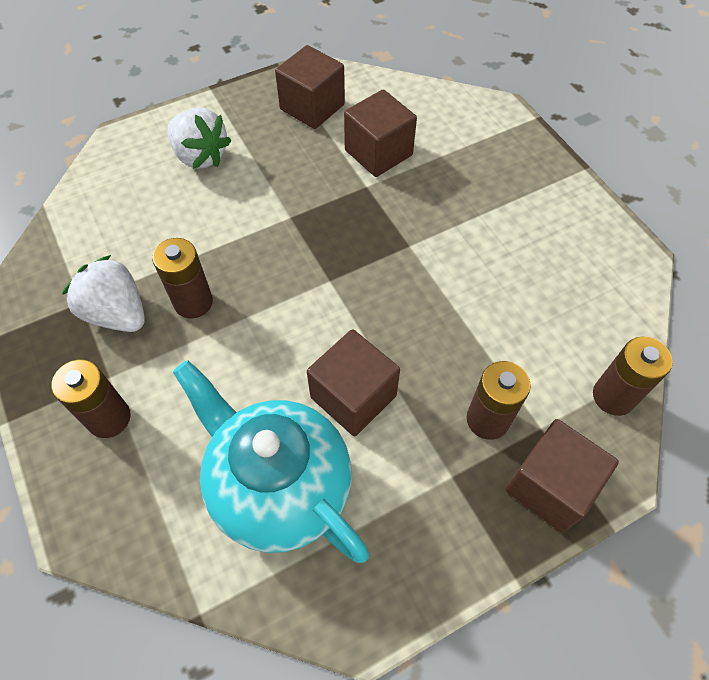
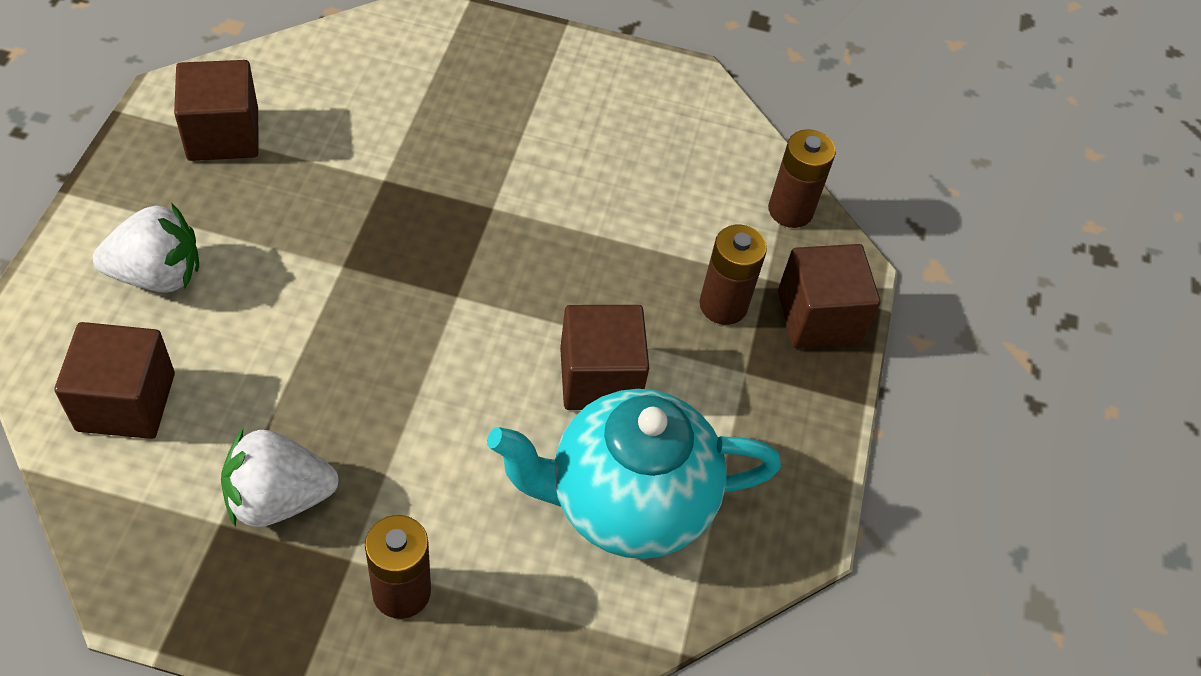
camera: 55 degrees left, 5 degrees down
brown battery [152,238,213,319] -> none
brown cube [344,89,417,177] -> brown cube moved to [54,322,175,439]

